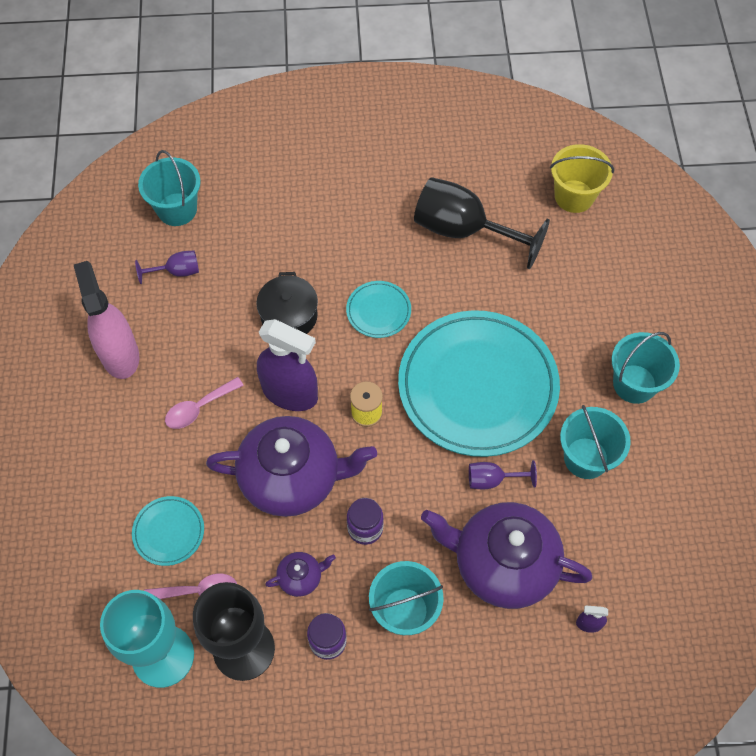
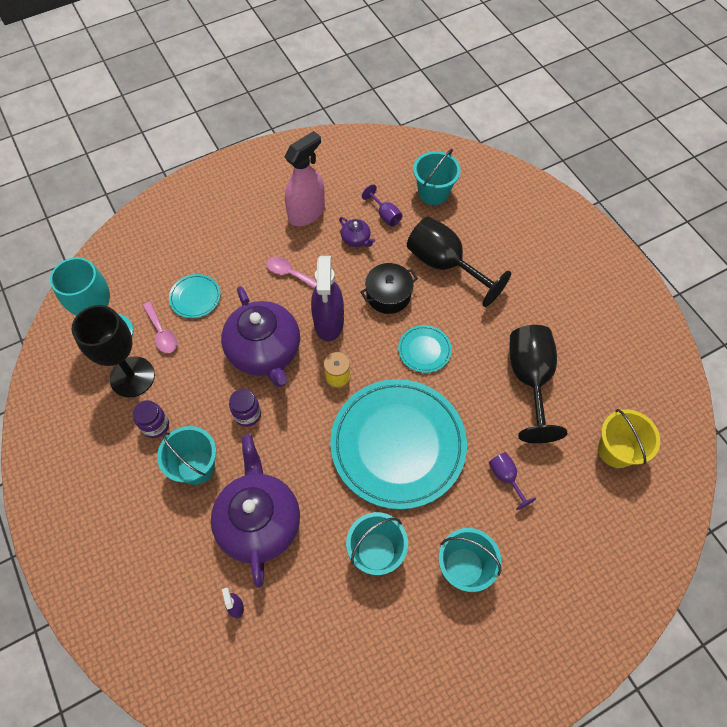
camera: 65 degrees right, 0 degrees up
purple teapot [265,552,336,597] -> purple teapot moved to [339,217,375,247]
purple goblet [469,460,537,489] -> purple goblet moved to [489,452,537,510]
none -> black goblet [407,217,511,307]

